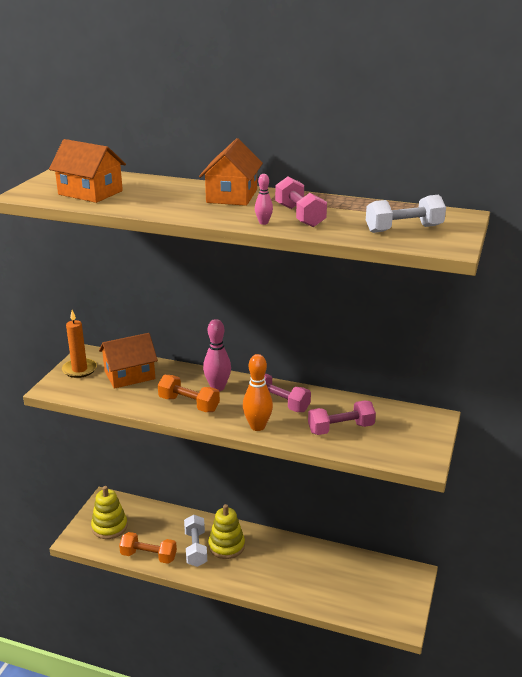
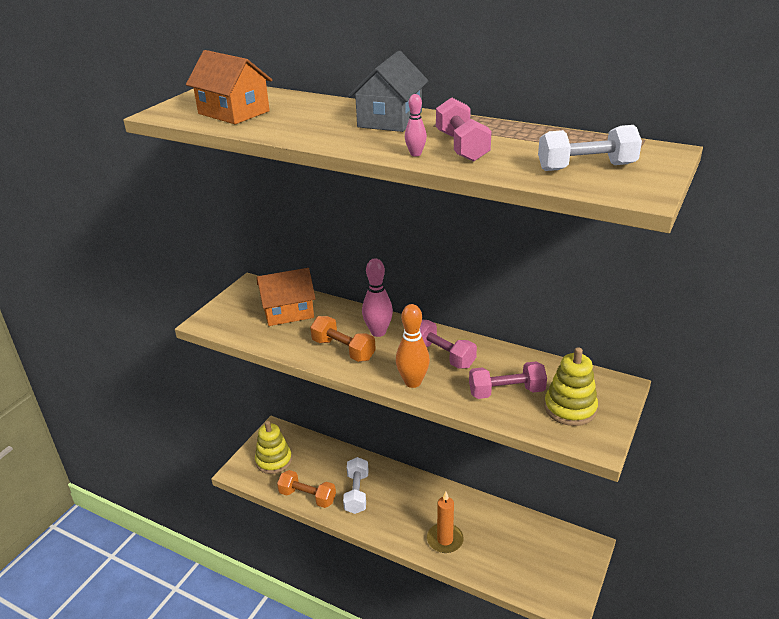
camera: 10 degrees right, 5 degrees up
orange candle [62,310,97,378] -> orange candle moved to [427,492,464,553]
orange house [199,138,263,206] -> grey house [348,51,429,132]
yellow stacking toy [208,504,245,559] -> yellow stacking toy moved to [544,347,598,426]

